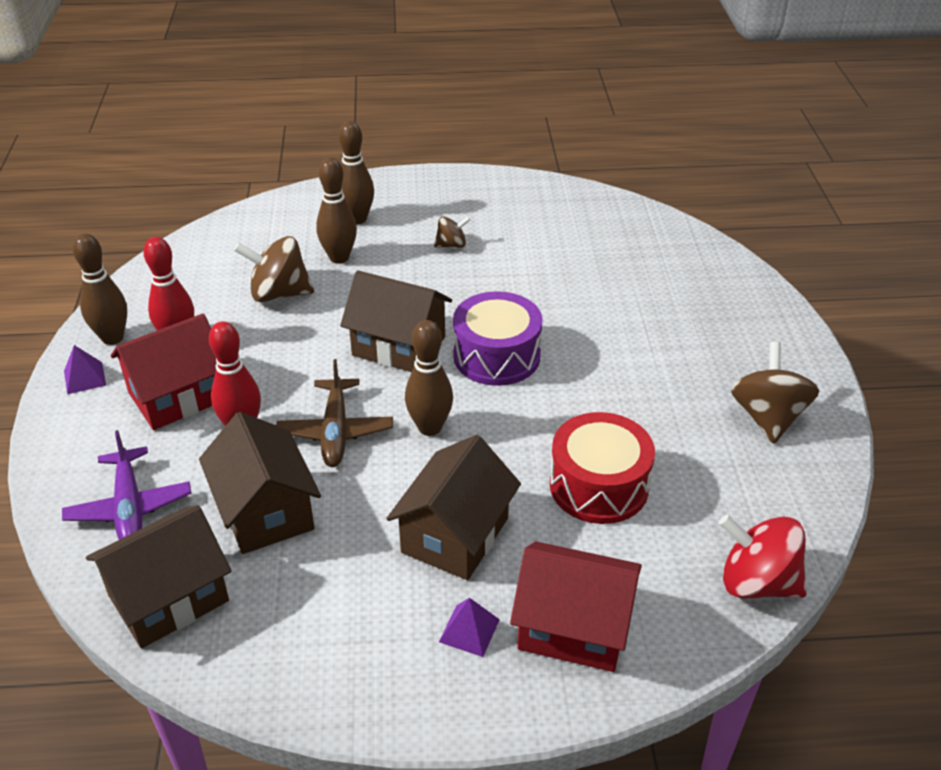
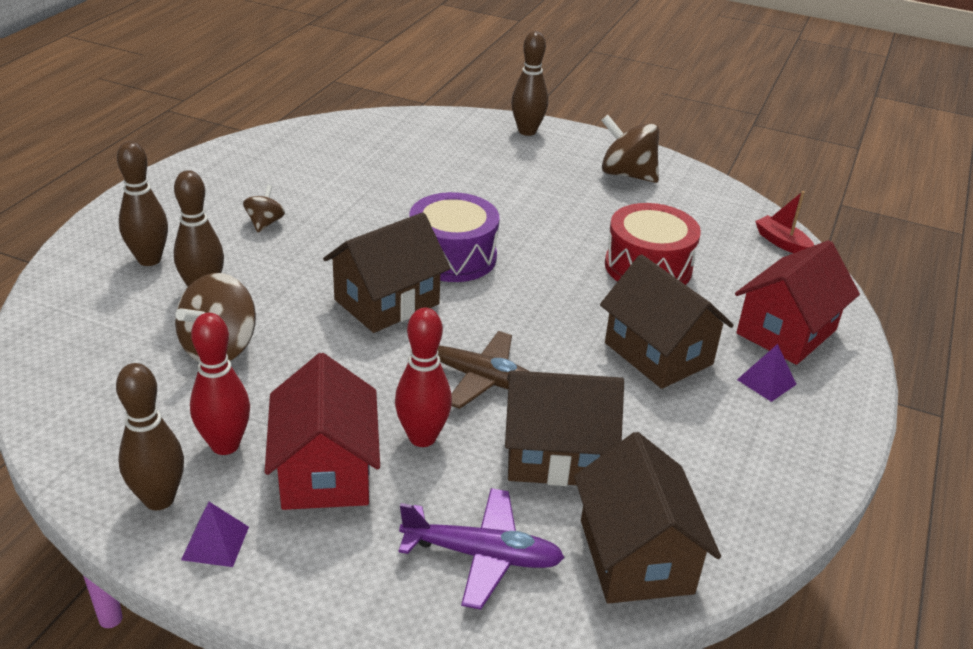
camera: 65 degrees left, 5 degrees down
brown bowling pin [405,320,453,436] -> brown bowling pin moved to [511,31,548,136]
red spinning top [719,515,806,598] -> red boat [755,191,814,253]

